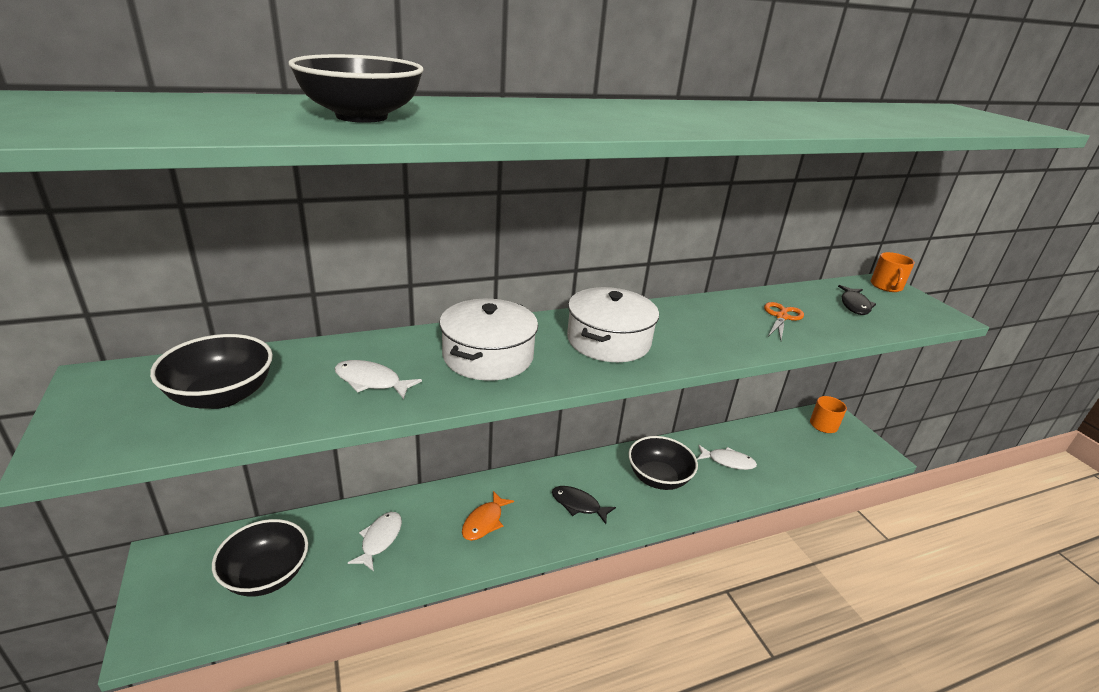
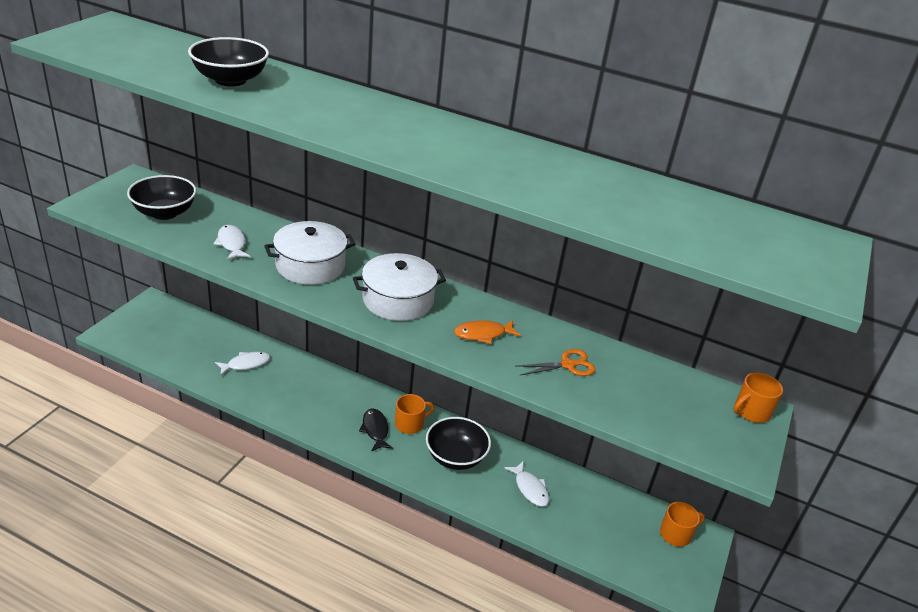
camera: 45 degrees right, 5 degrees up
black bowl [212,519,308,596] -> none
orange fish [462,491,514,541] -> orange fish moved to [454,320,521,344]
black fish [838,285,876,315] -> none
none -> orange mug [395,394,434,434]

